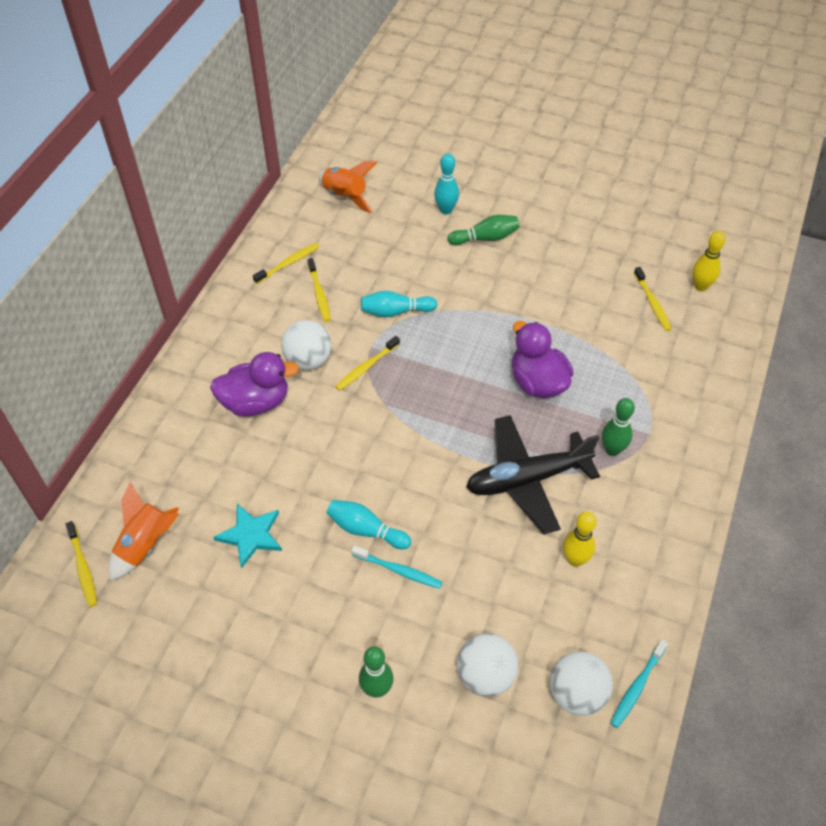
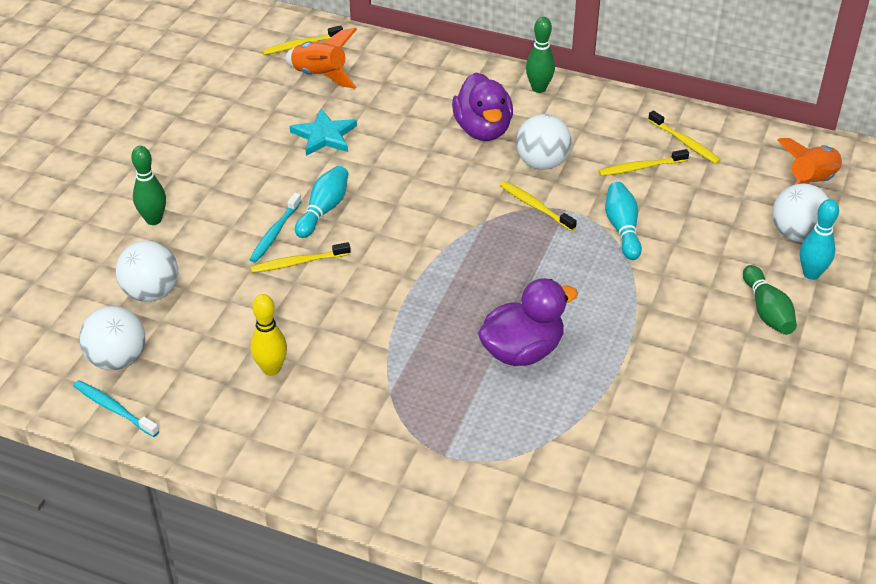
camera: 90 degrees right, 10 degrees down
black plane [466,415,600,534] -> none
green bowling pin [602,398,635,456] -> green bowling pin moved to [526,17,555,93]
yellow toothbrush [634,267,672,331] -> yellow toothbrush moved to [251,242,351,273]
yellow bowling pin [693,231,726,291] -> none
none -> white ball [772,183,829,242]

